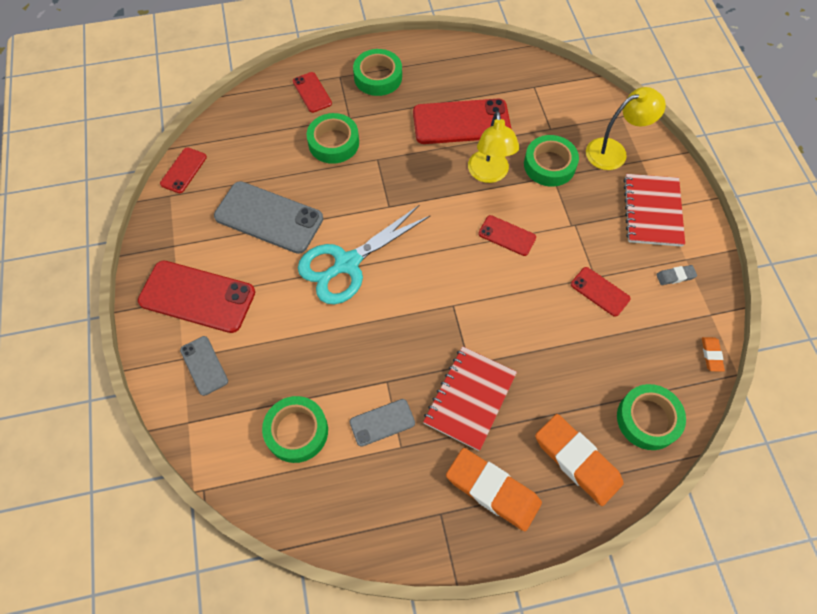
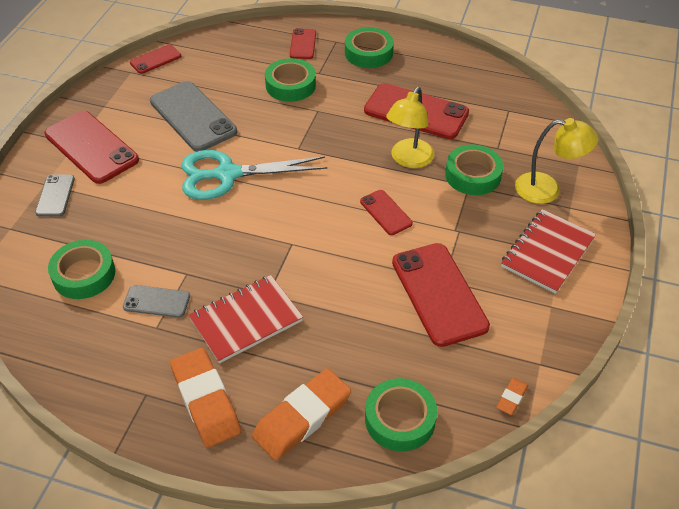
camera: 30 degrees right, 15 degrees down
orange eraser [535,414,624,506] -> orange eraser turned 60 degrees clockwise [252,368,351,460]
red phone [571,267,631,317] -> red phone [392,243,490,347], size x1.92
grey eraser [656,265,697,285] -> none

